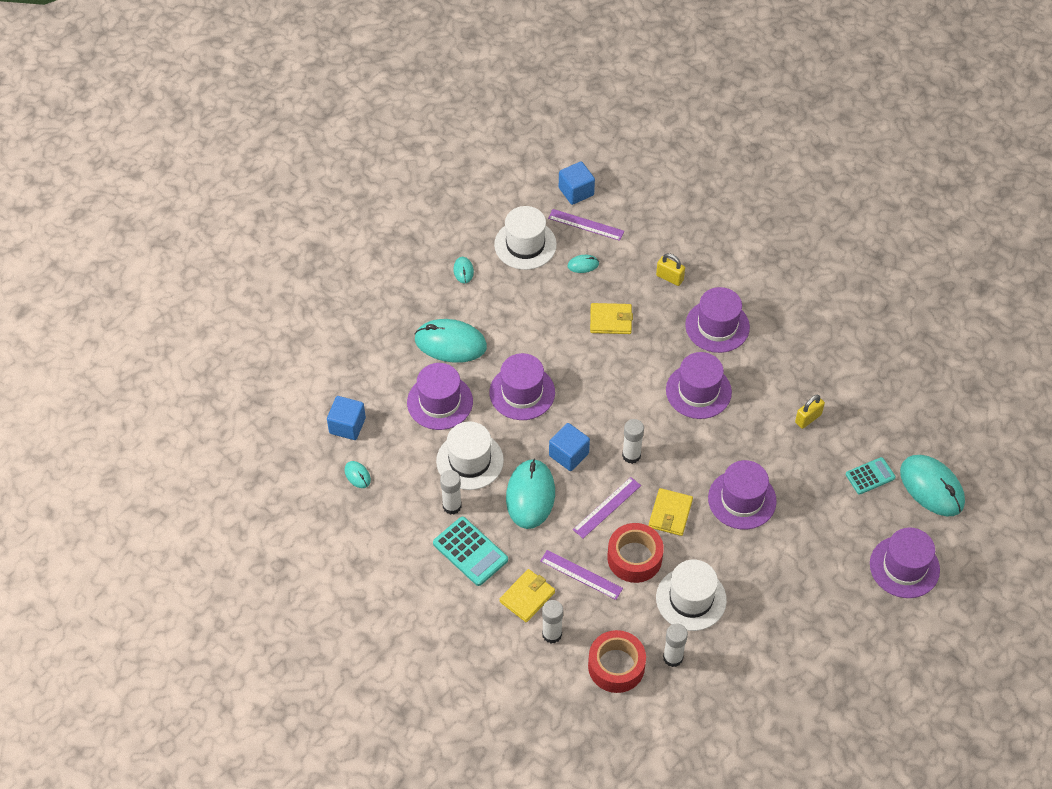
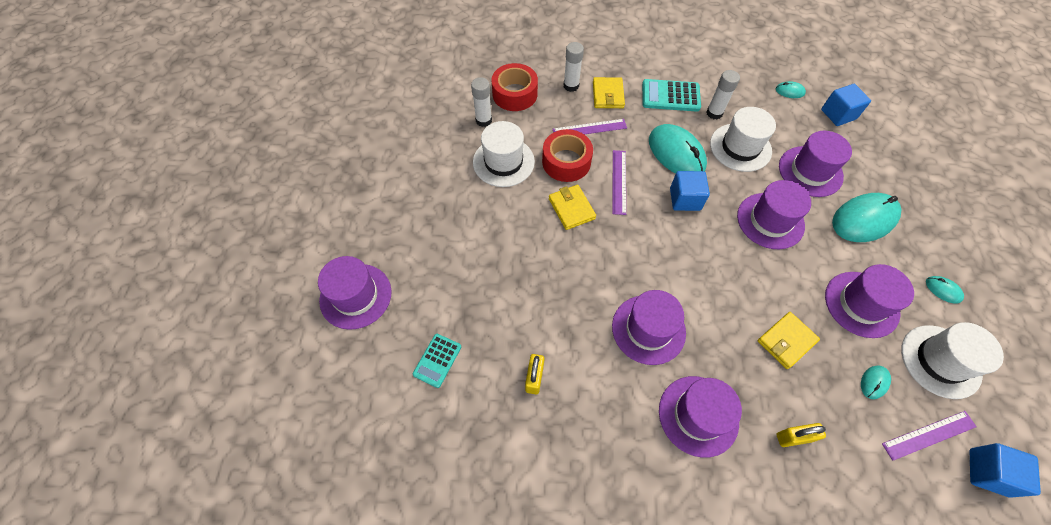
camera: 140 degrees right, 5 degrees up
white glue stick [622,419,644,464] -> none
purple hat [708,460,777,530] -> purple hat moved to [825,264,914,338]
turquoise mouse [900,455,965,516] -> none

